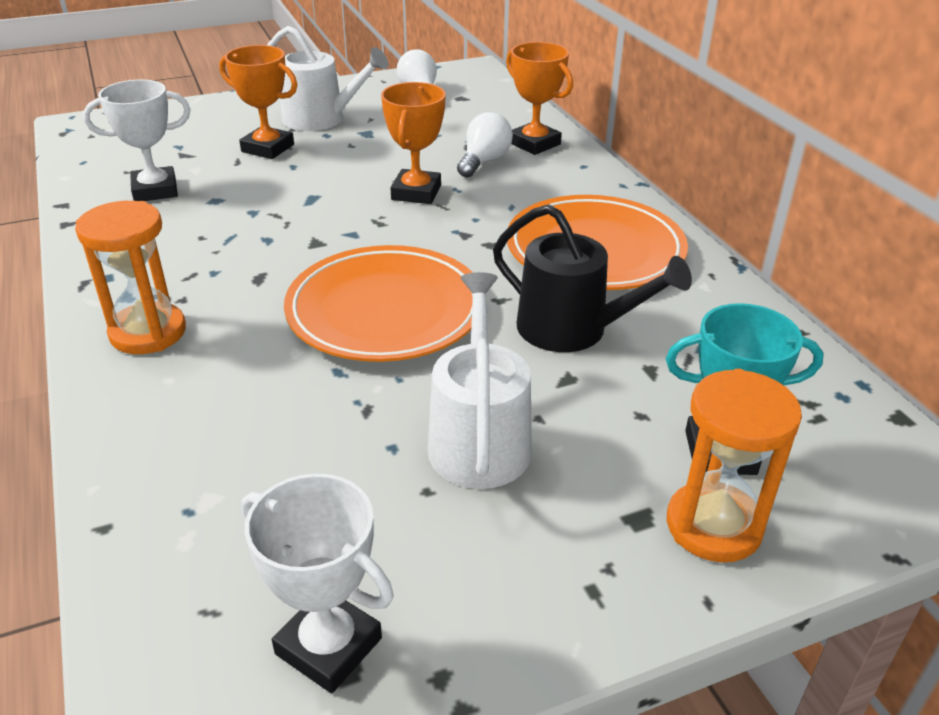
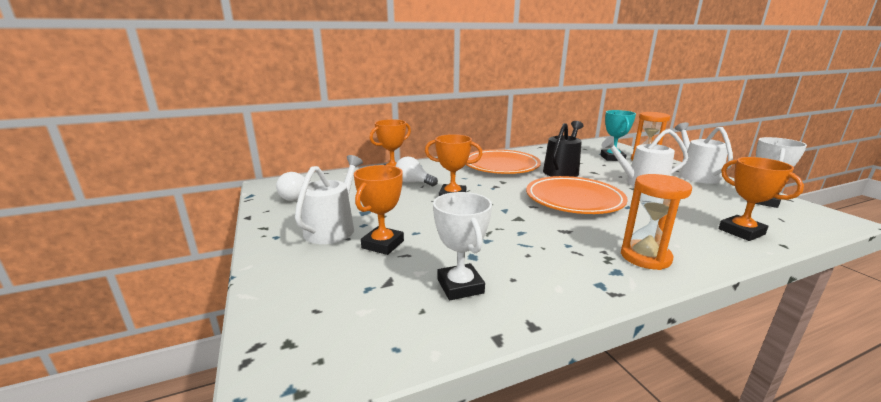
camera: 90 degrees left, 15 degrees down
none -> white watering can [675,122,733,184]
none -> orange trophy [719,157,804,241]

